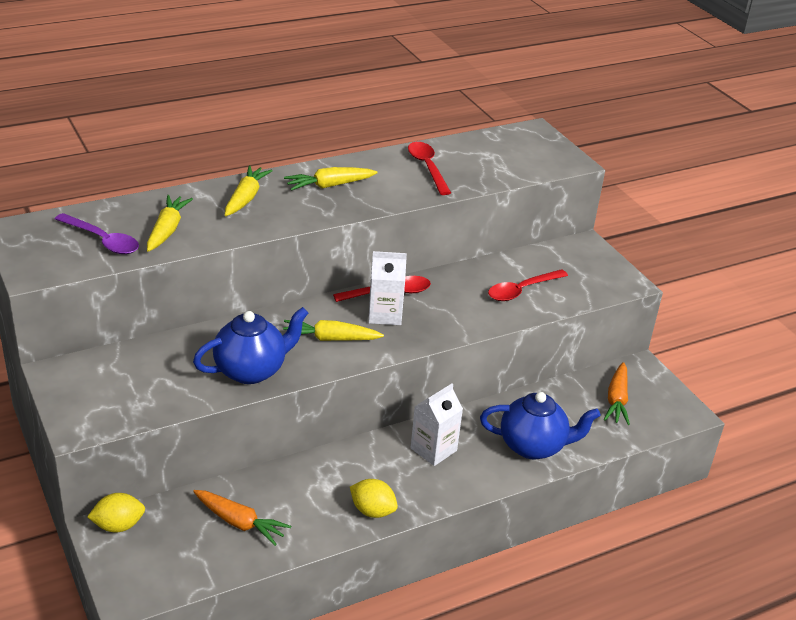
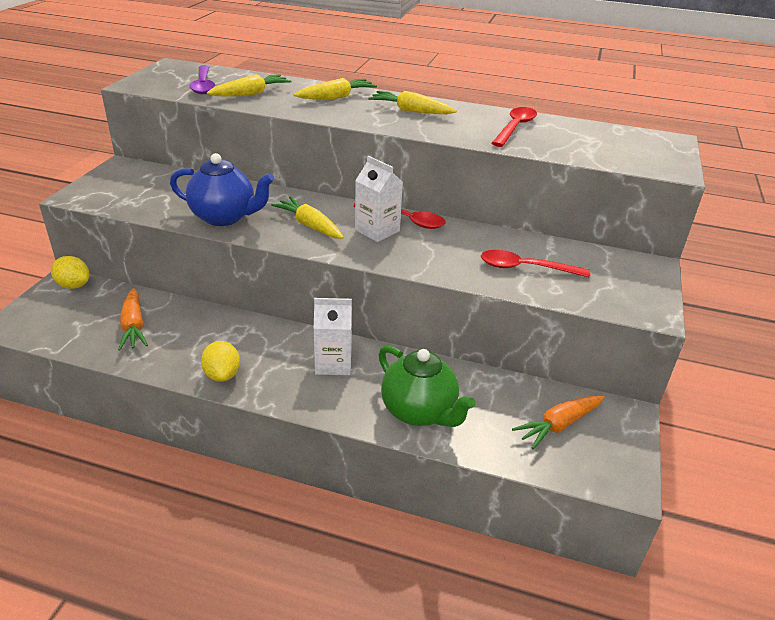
camera: 45 degrees right, 0 degrees up
blue teapot [480,392,600,459] -> green teapot [379,345,476,427]

